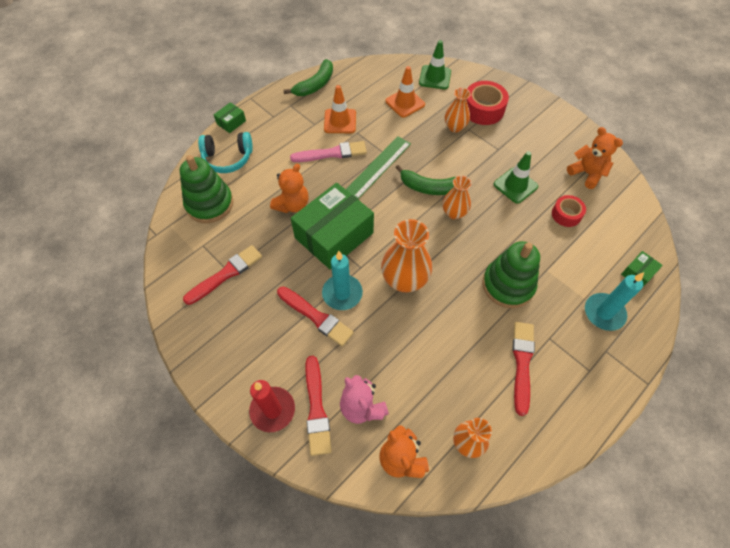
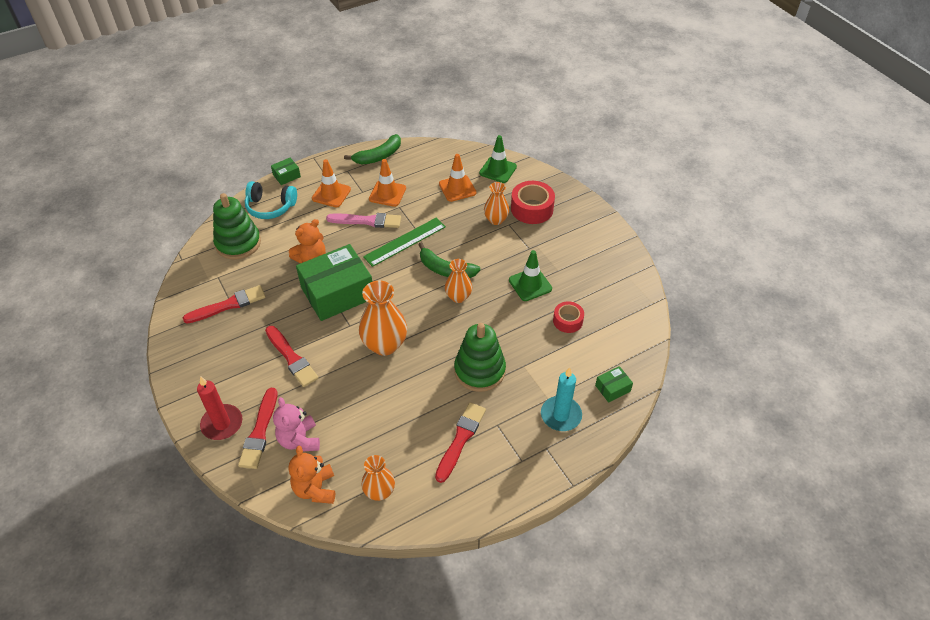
camera: 15 degrees right, 10 degrees down
turquoise candle [322,251,363,310] -> none
orange teddy bear [567,127,623,189] -> none
none -> orange traffic cone [312,159,351,207]

